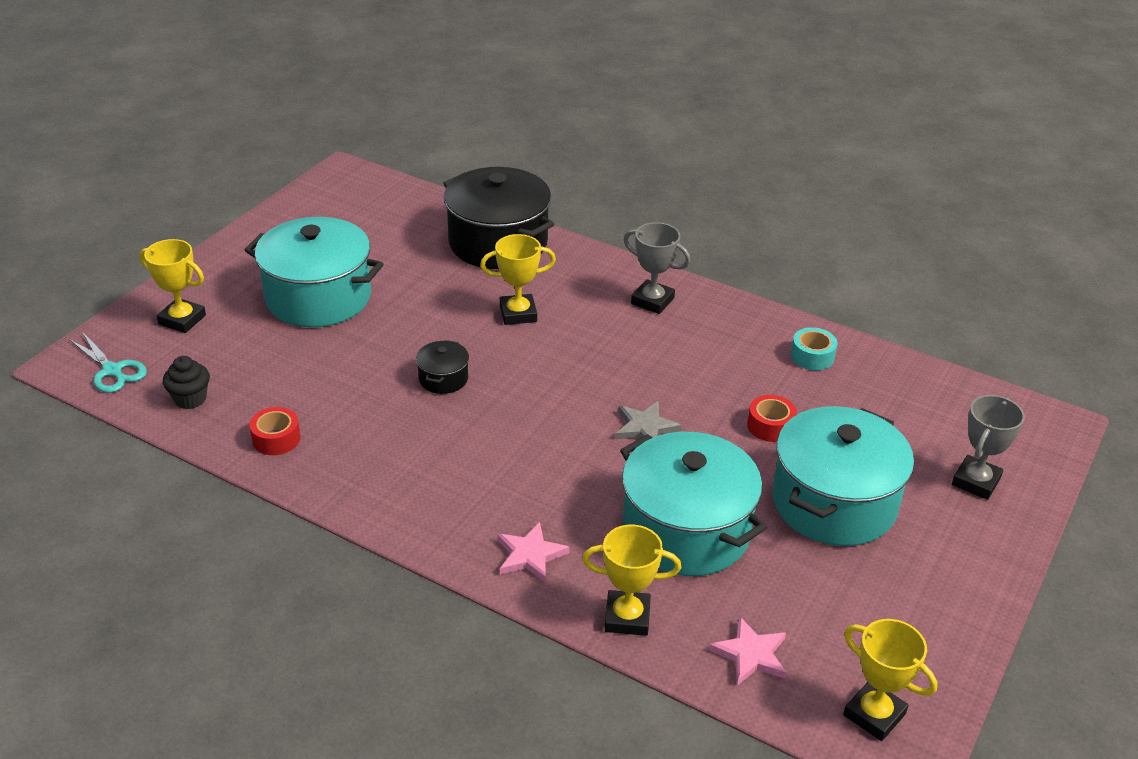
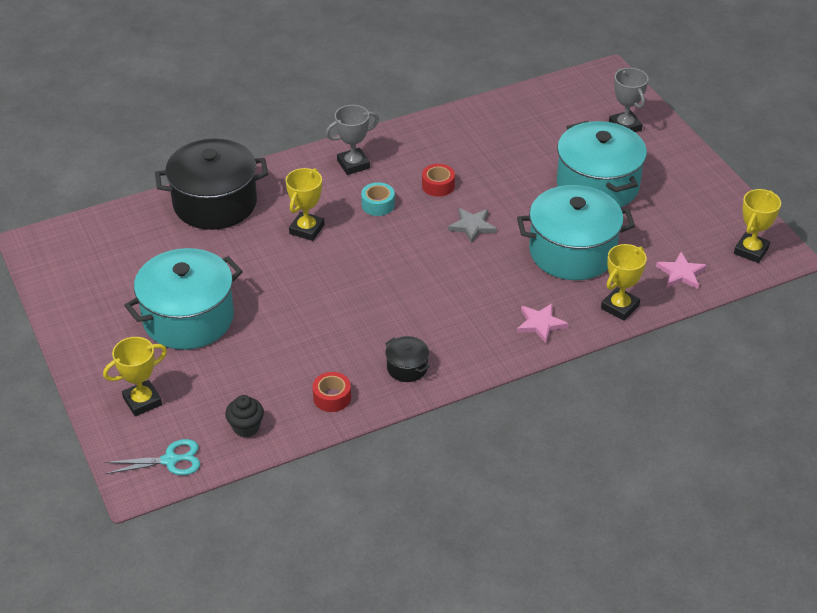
camera: 55 degrees left, 5 degrees up
black pot [416,340,469,394] -> black pot moved to [385,336,430,382]
red tape [747,395,797,442] -> red tape moved to [422,164,455,197]
turquoise tape [791,327,837,370] -> turquoise tape moved to [361,182,395,216]
yellow trophy [843,619,937,741] -> yellow trophy turned 45 degrees counterclockwise [734,189,781,263]

